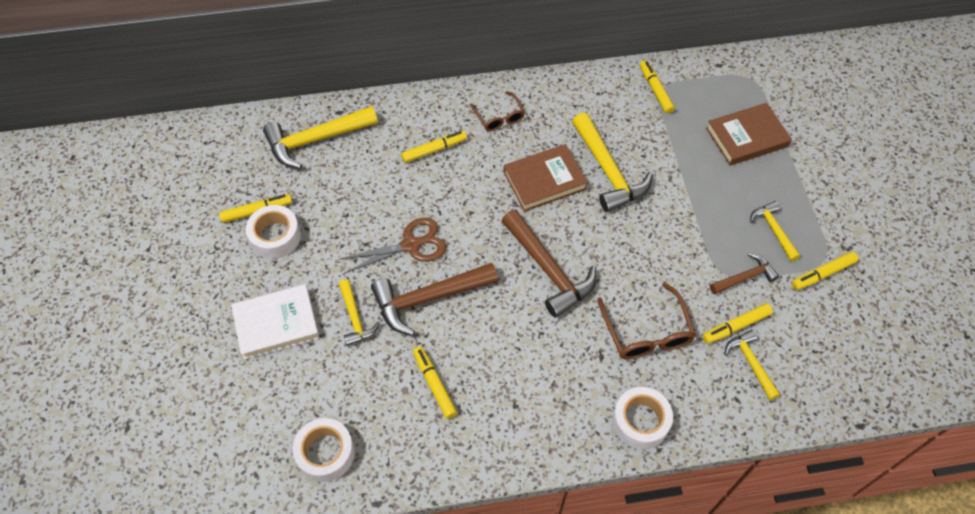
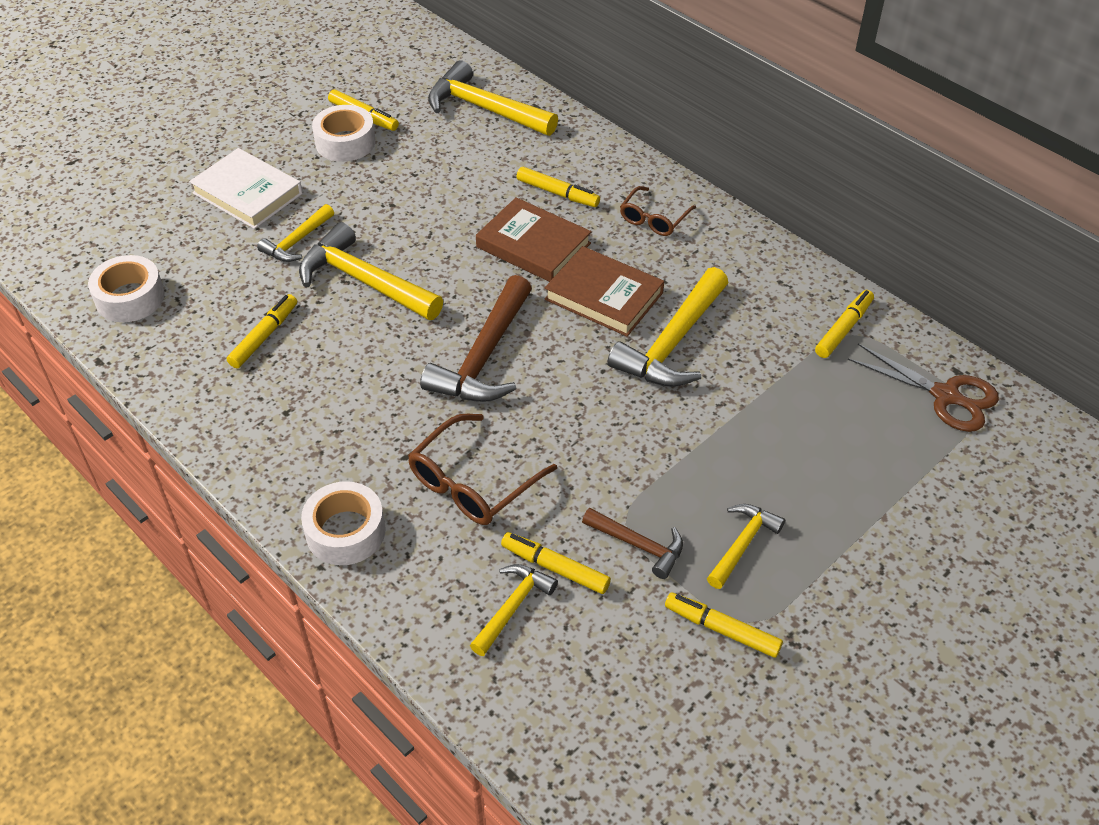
camera: 55 degrees right, 10 degrees down
brown scissors [341,218,446,273] -> brown scissors moved to [848,344,999,432]
brown hammer [371,263,498,336] -> yellow hammer [299,222,443,320]
brown book [706,103,792,166] -> brown book moved to [476,197,591,282]

